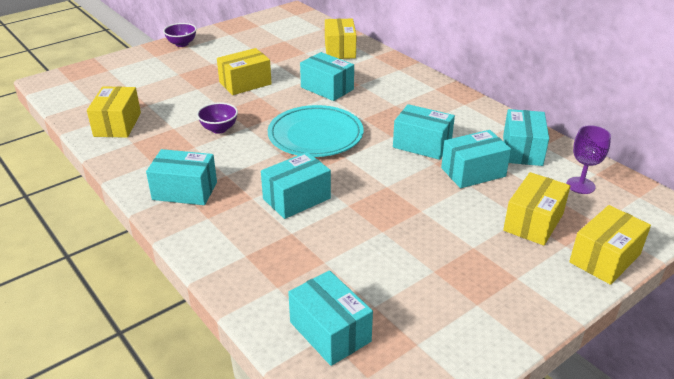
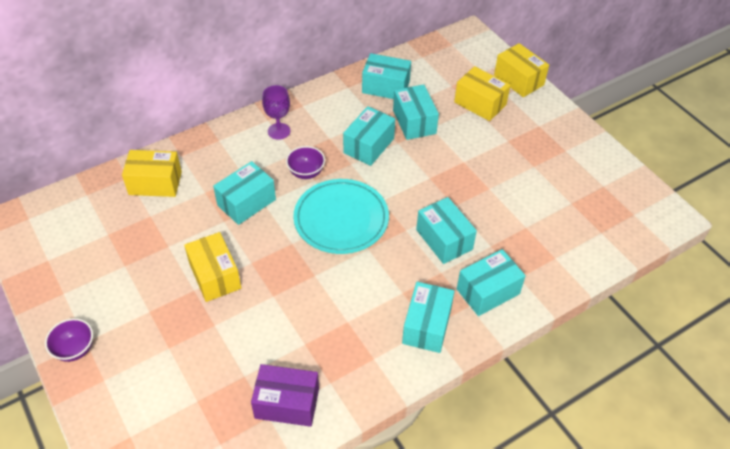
camera: 85 degrees left, 15 degrees up
yellow box [87,86,141,138] -> purple box [251,364,319,427]
purple bowl [197,102,238,134] -> purple bowl moved to [286,146,325,179]
turquoise box [288,270,373,366] -> turquoise box moved to [457,249,526,316]
purple goblet [567,125,611,194] -> purple goblet moved to [262,85,290,140]

